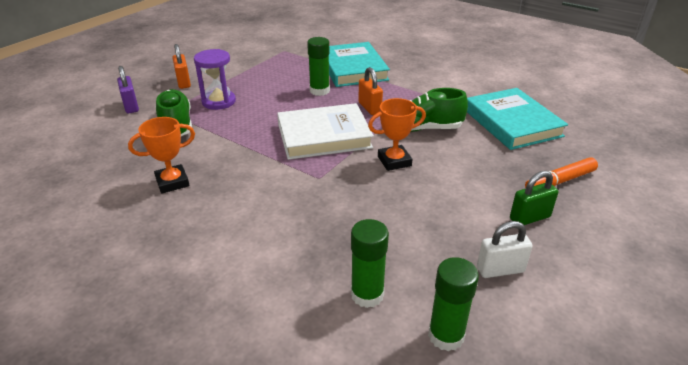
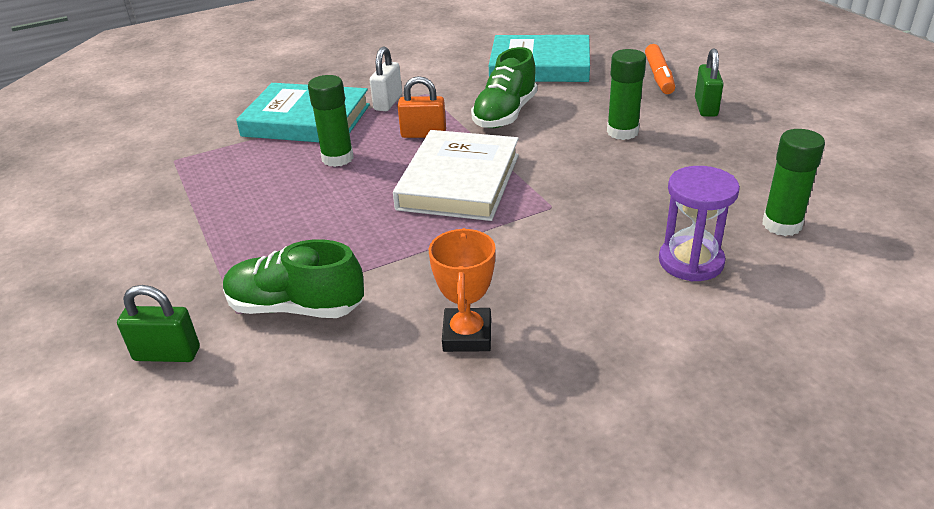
camera: 60 degrees left, 0 degrees up
purple padlock [117,66,139,113] -> green padlock [117,285,200,362]
orange padlock [172,44,191,89] -> none
purple hourglass [194,49,236,110] -> purple hourglass moved to [659,166,740,281]
orange trophy [368,98,426,171] -> none
green glue stick [428,257,479,351] -> green glue stick moved to [607,49,646,140]
white padlock [477,221,533,278] -> white padlock moved to [370,47,402,111]

